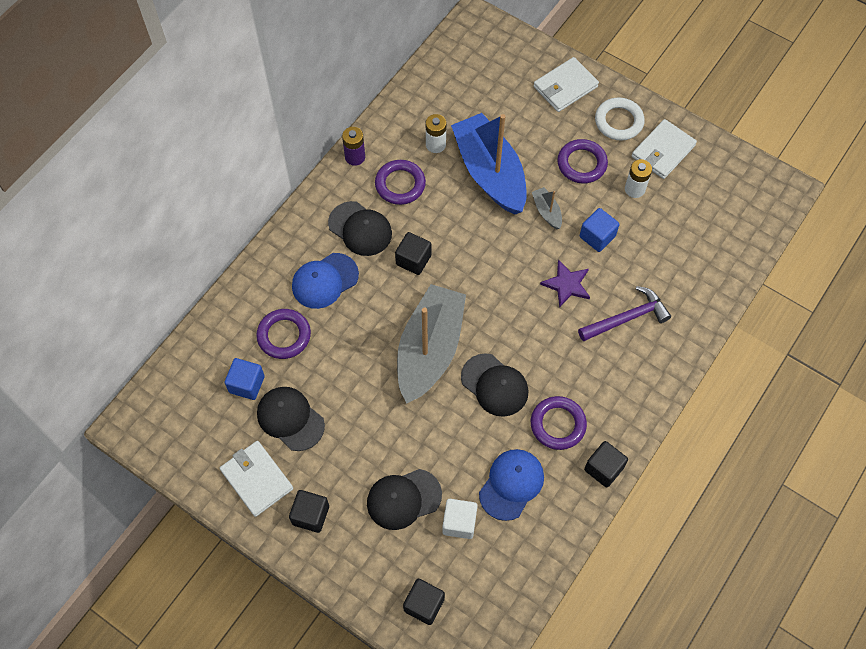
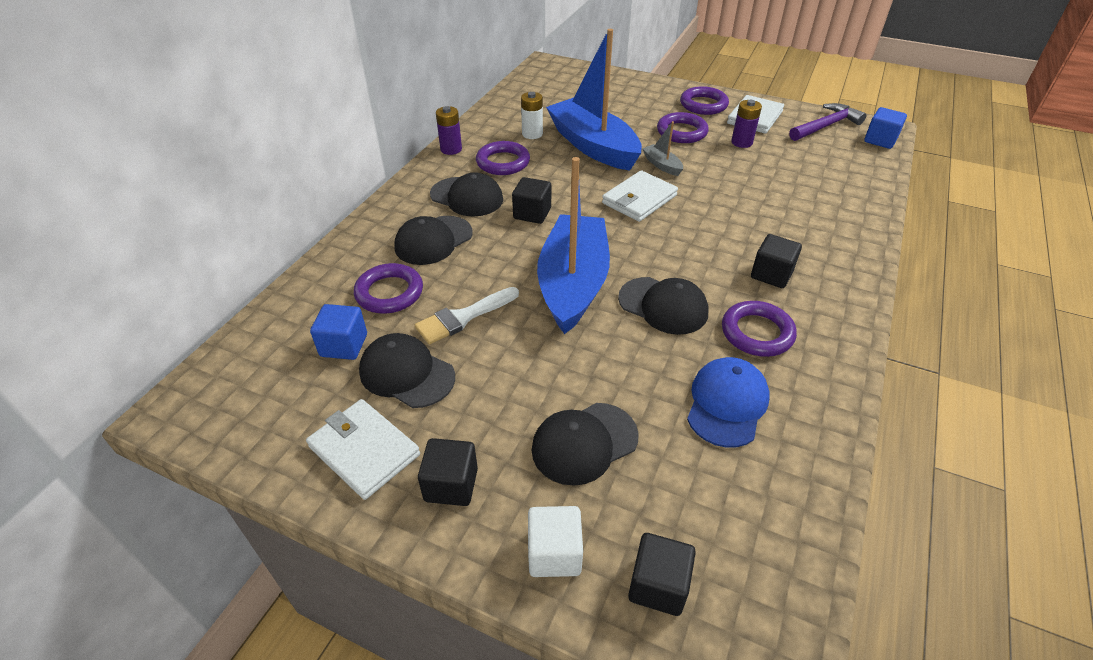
camera: 10 degrees left, 20 degrees down
blue cap [292,253,359,309] -> black cap [394,216,473,265]
grey boat [397,284,466,404] -> blue boat [537,157,610,334]
white cube [442,499,477,539] -> white cube moved to [528,506,583,577]
white wallet [533,57,599,112] -> white wallet moved to [602,170,678,222]
purple star [540,260,590,308] -> none
purple hammer [578,286,671,342] -> purple hammer moved to [789,103,866,141]
blue cube [580,208,620,252] -> blue cube moved to [864,107,907,149]
black cube [584,441,628,488] -> black cube moved to [751,234,802,288]
white ring [595,97,645,141] -> purple ring [680,86,729,115]
white battery [625,159,652,198] -> purple battery [731,100,762,148]
none -> white brush [415,287,519,344]

